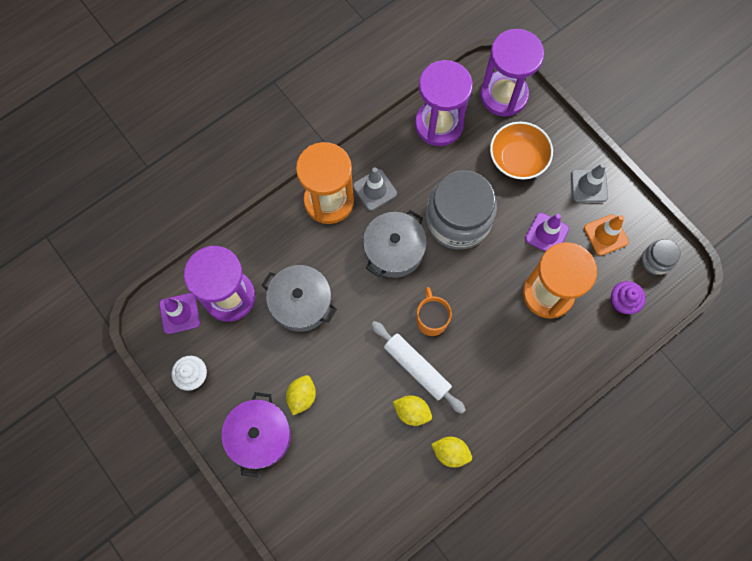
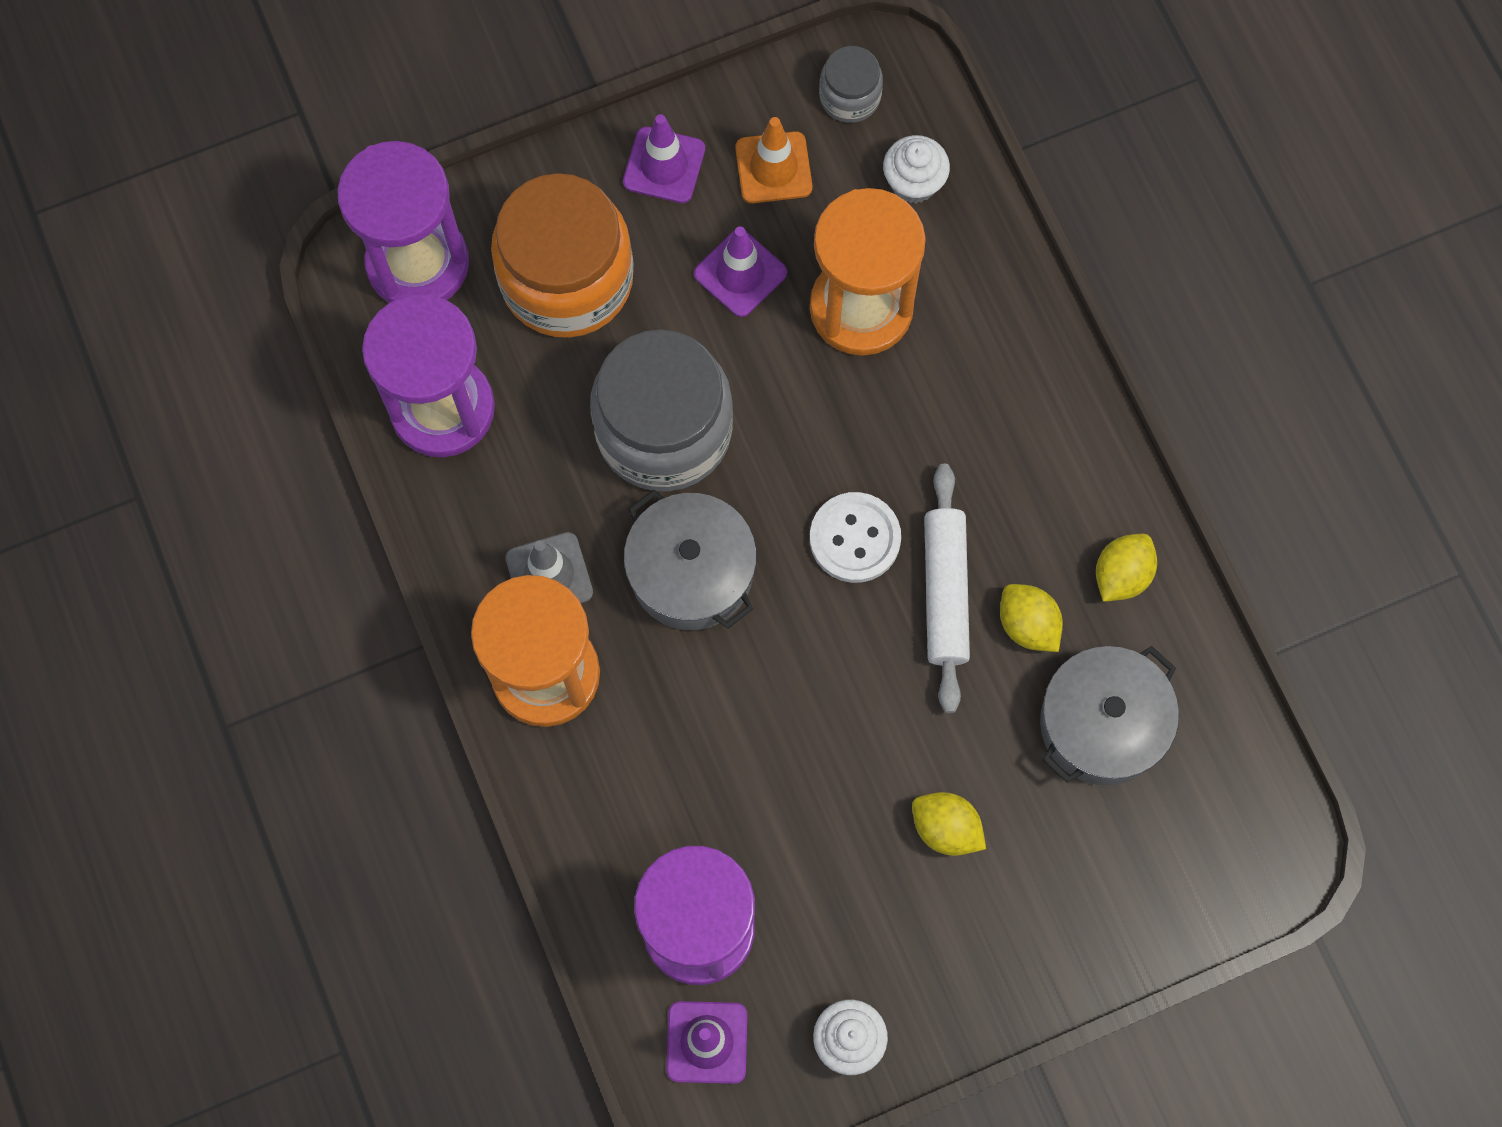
camera: 75 degrees left, 0 degrees up
purple pot [221,392,291,477] -> none
grey pot [262,265,337,332] -> grey pot moved to [1040,646,1179,785]
white rolling pin [371,321,466,414] -> white rolling pin turned 60 degrees counterclockwise [924,464,970,713]
yellow lemon [393,395,432,426] -> yellow lemon turned 75 degrees counterclockwise [1000,584,1063,652]
orange mug [416,287,452,336] -> white button [810,492,901,583]
orange bowl [490,121,553,180] -> orange jar [491,173,634,338]
grey traffic cone [571,163,608,202] -> purple traffic cone [623,114,705,203]
purple cupcake [611,281,646,314] -> white cupcake [883,135,950,203]

